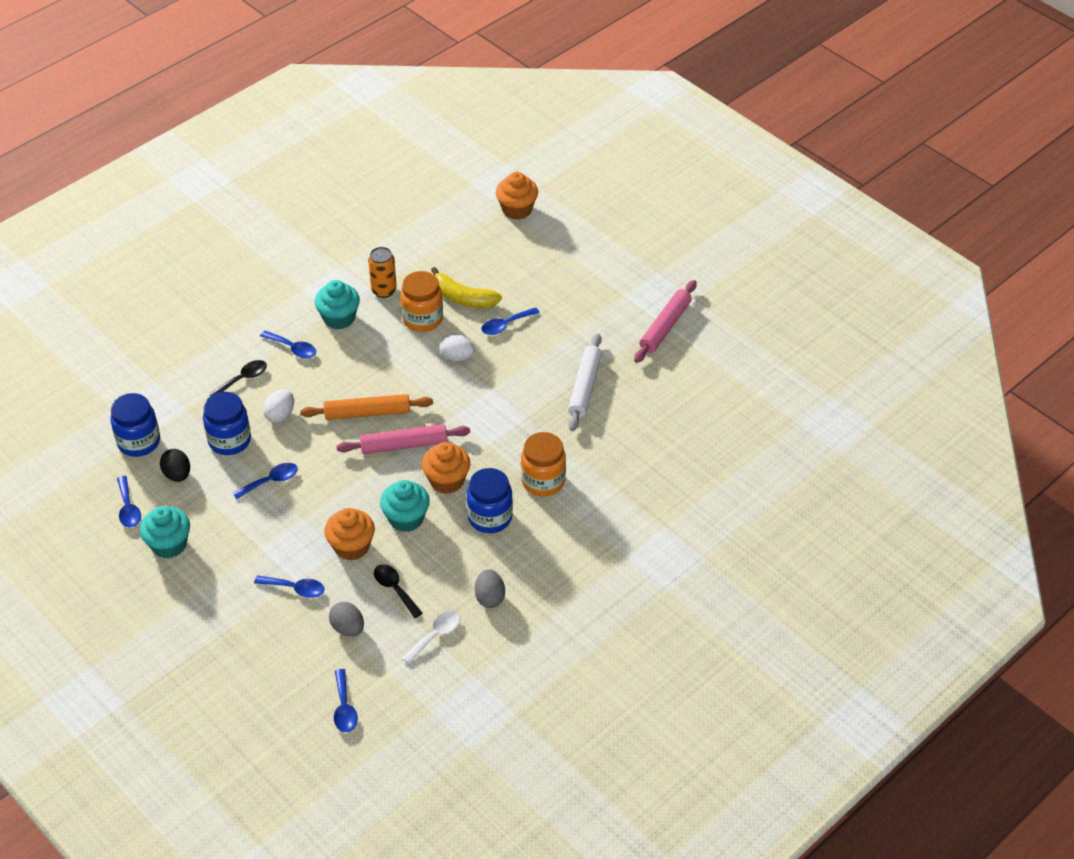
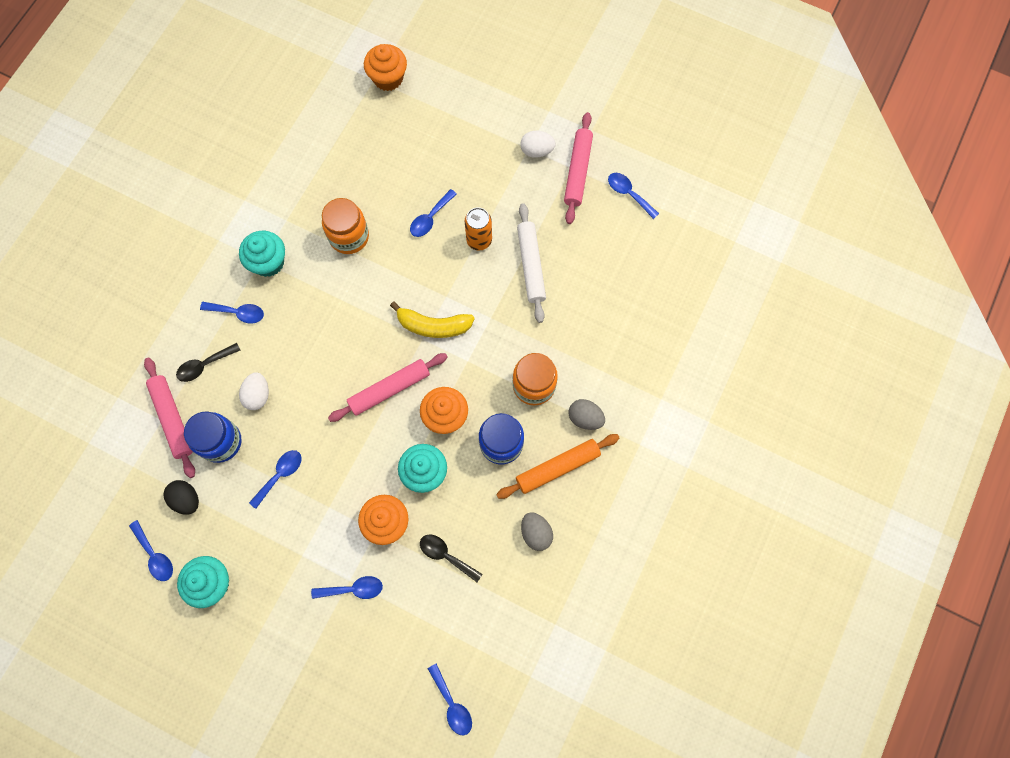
camera: 20 degrees left, 25 degrees up
blue jar [111,393,160,457] -> none
black spoon [209,360,267,396] -> black spoon turned 150 degrees counterclockwise [176,343,240,382]
orange rolling pin [300,394,433,420] -> orange rolling pin moved to [496,434,619,499]
grey egg [329,602,364,636] -> grey egg moved to [569,399,605,430]
orange can [368,247,397,298] -> orange can moved to [464,207,492,251]
white spoon [402,611,460,664] -> none
yellow banana [431,267,502,308] -> yellow banana moved to [390,301,475,338]
white egg [439,334,475,361] -> white egg moved to [520,131,556,158]
none -> pink rolling pin [144,358,195,478]
none -> blue spoon [608,173,659,219]

